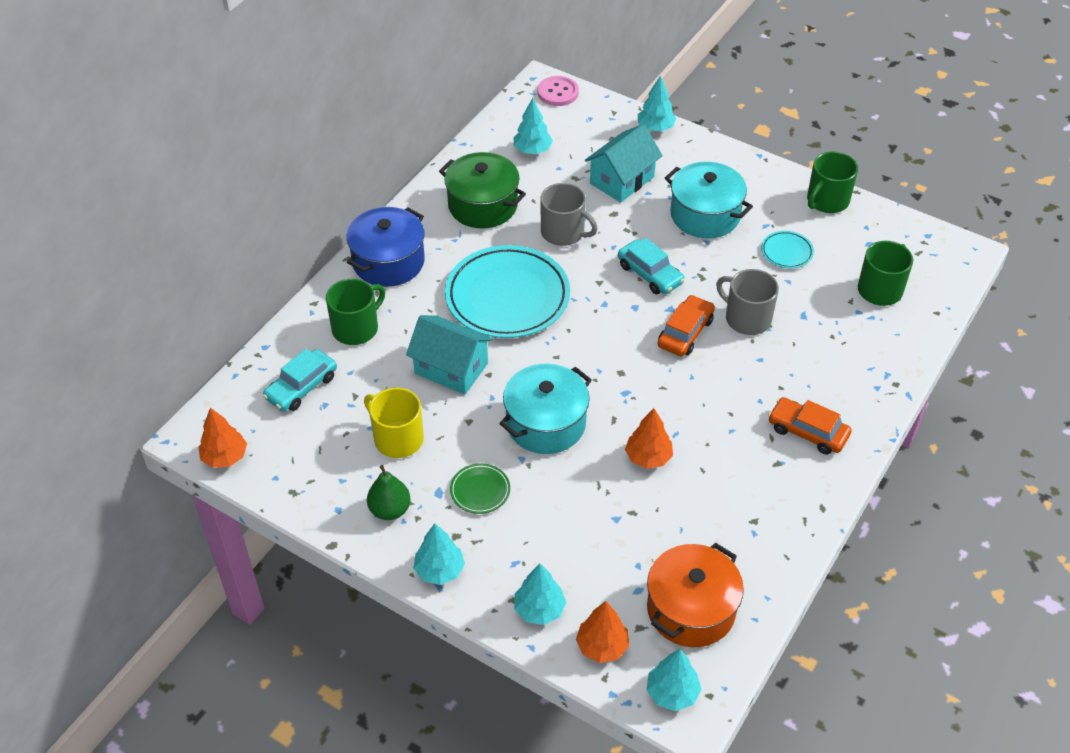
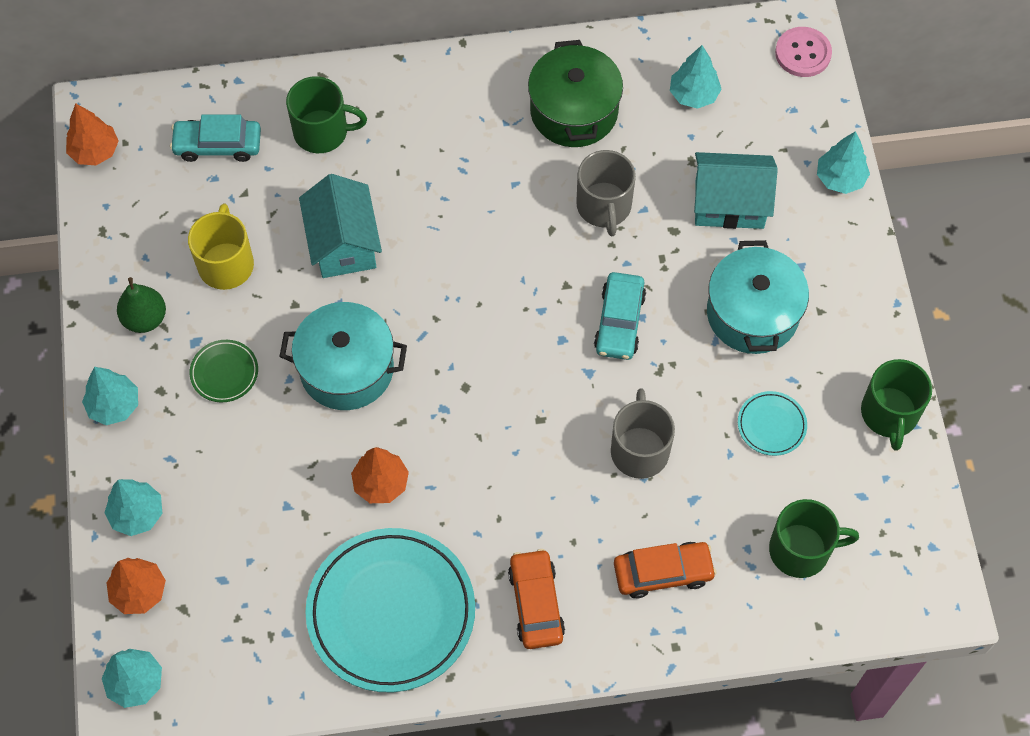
camera: 50 degrees right, 15 degrees up
blue pot [346,207,425,287] -> none
turquoise plate [445,245,570,338] -> turquoise plate moved to [305,528,475,693]
orange pot [647,543,744,647] -> none
orange car [658,295,715,357] -> orange car moved to [614,542,716,599]
green mug [807,152,858,213] -> green mug turned 90 degrees counterclockwise [861,359,932,451]

